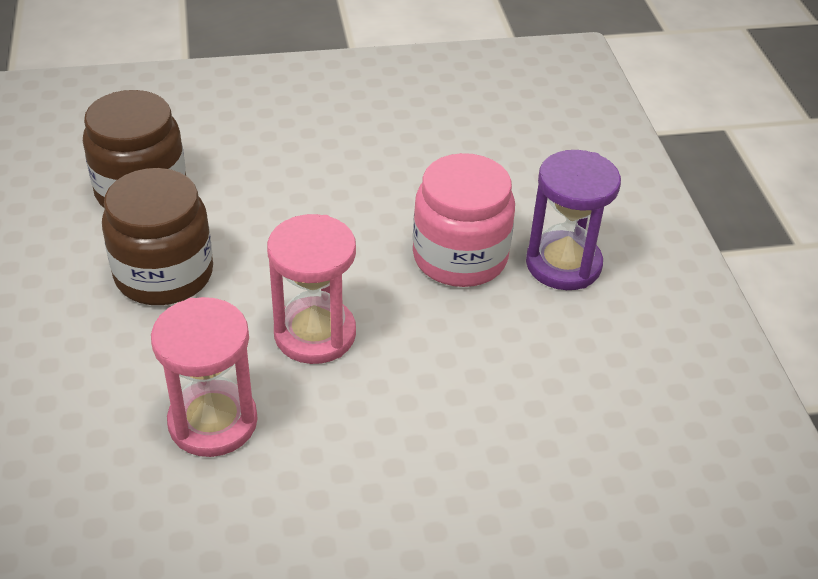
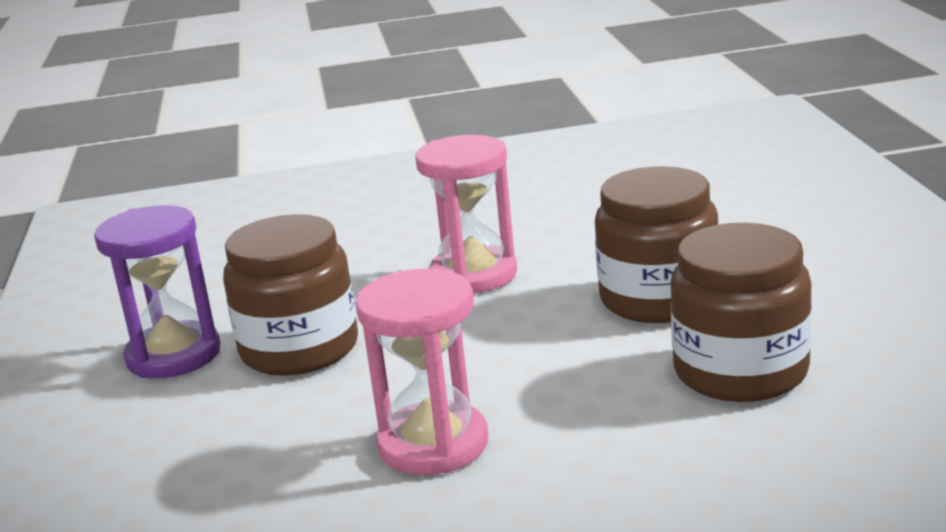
camera: 175 degrees left, 20 degrees down
pink hourglass [151,297,258,457] -> pink hourglass moved to [355,268,489,475]
pink jar [413,153,515,287] -> brown jar [223,214,358,376]

